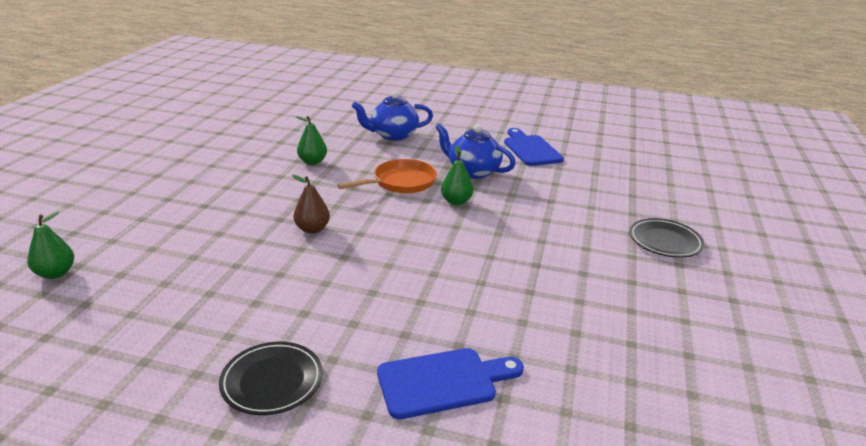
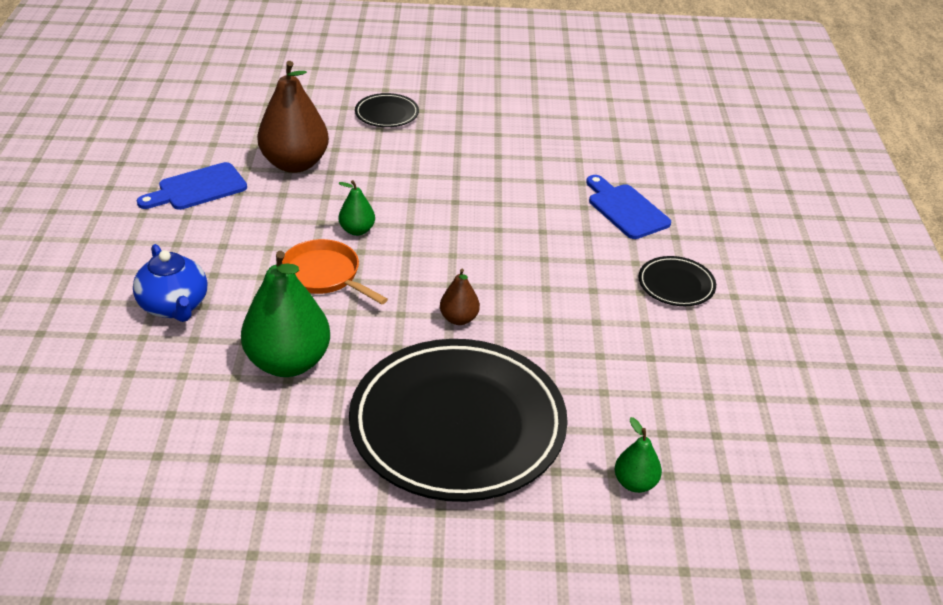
camera: 105 degrees left, 10 degrees up
green pear [295,116,327,165] -> green pear [241,251,330,377], size x2.06
blue teapot [435,123,516,179] -> none
none -> brown pear [257,61,329,173]
none -> black plate [349,339,568,502]

